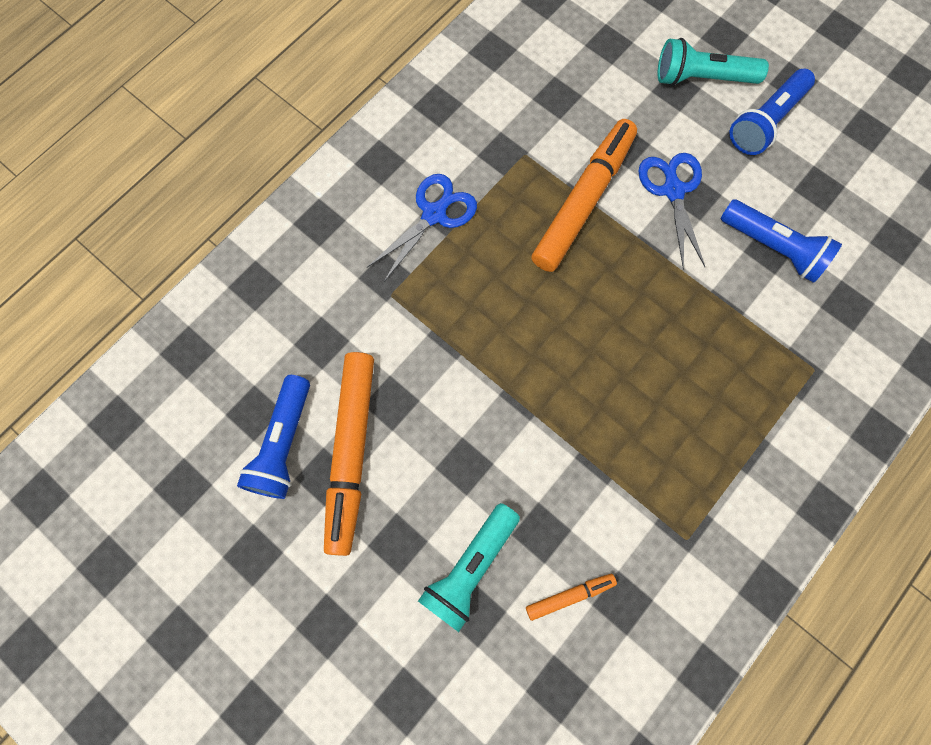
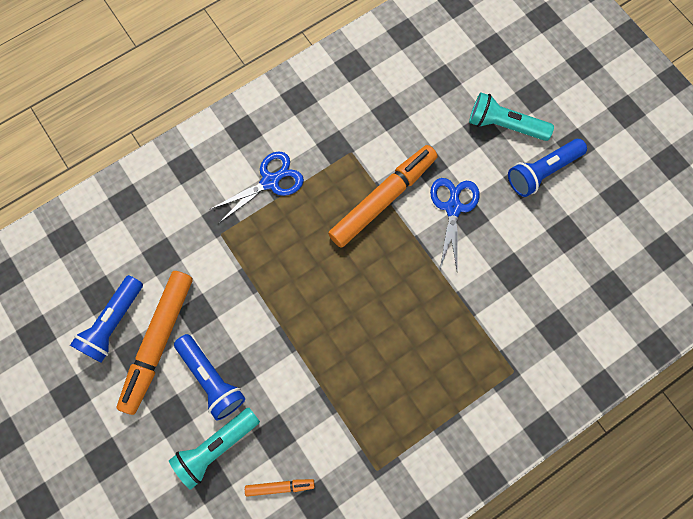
camera: 15 degrees right, 0 degrees up
blue flashlight [720,199,842,283] -> blue flashlight moved to [174,334,246,421]

